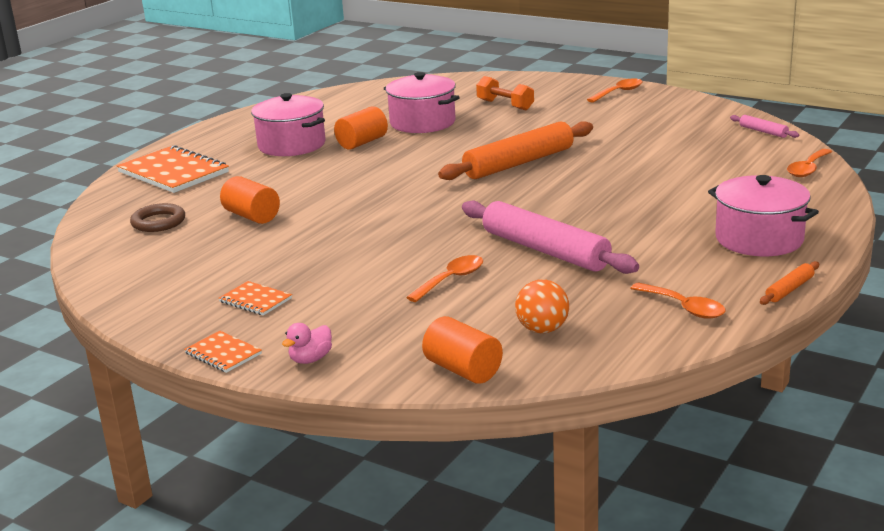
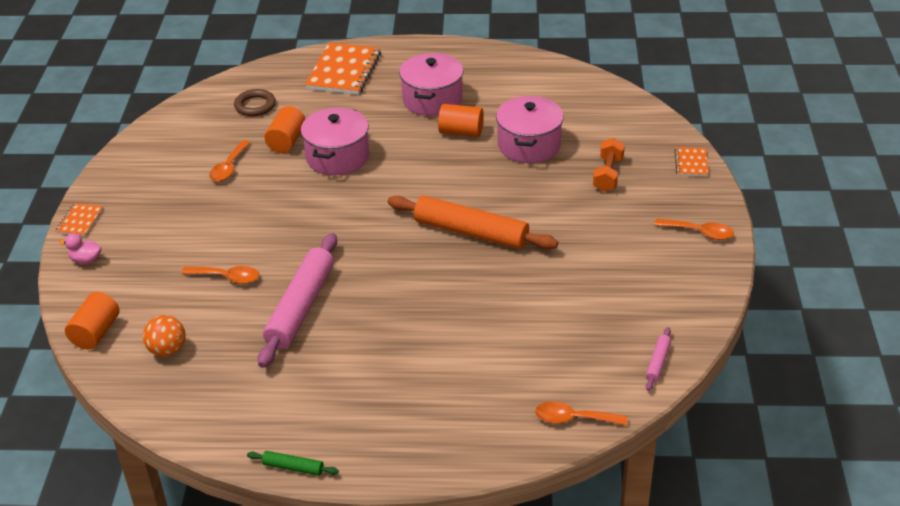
camera: 60 degrees right, 15 degrees up
orange notebook [219,281,292,316] -> orange notebook moved to [675,147,709,177]
orange spoon [630,282,725,319] -> orange spoon moved to [209,140,251,182]
pink pot [708,175,819,256] -> pink pot moved to [301,108,369,175]
orange rolling pin [760,261,819,305] -> green rolling pin [247,451,339,476]

